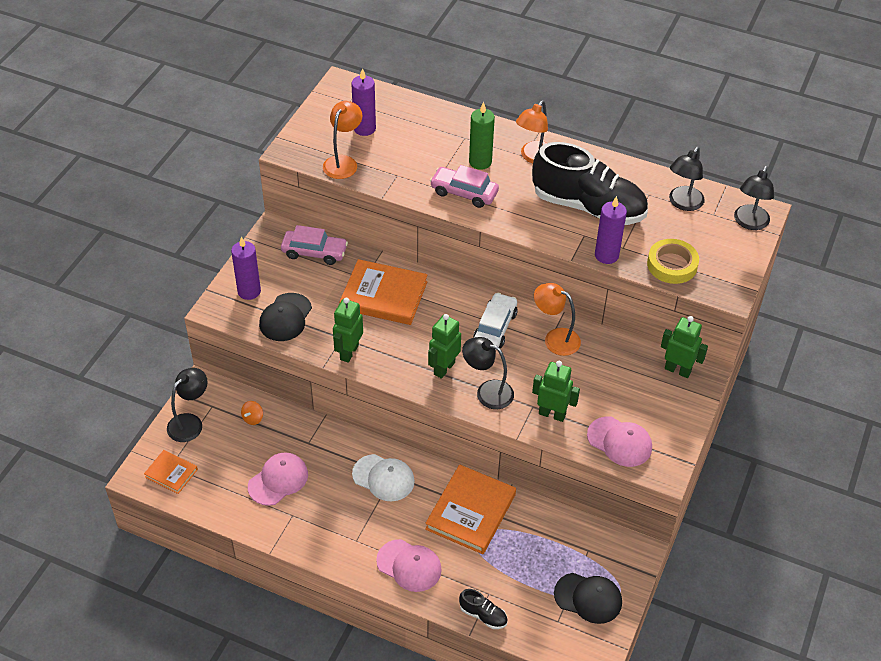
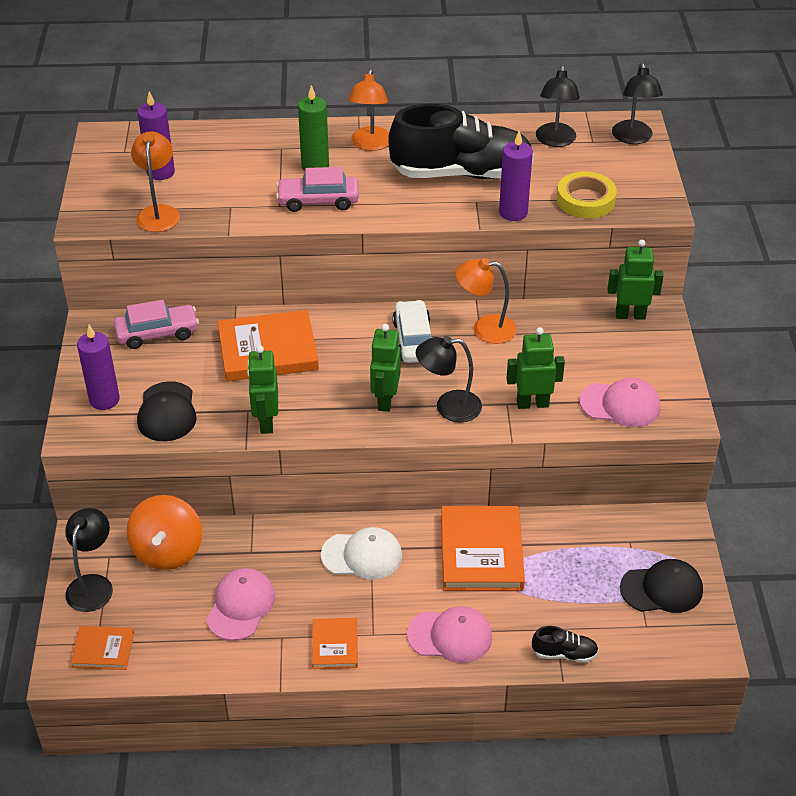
camera: 25 degrees left, 5 degrees down
orange spinning top [241,401,263,425] -> orange spinning top [127,495,202,570], size x2.35
none -> orange book [312,618,358,669]

